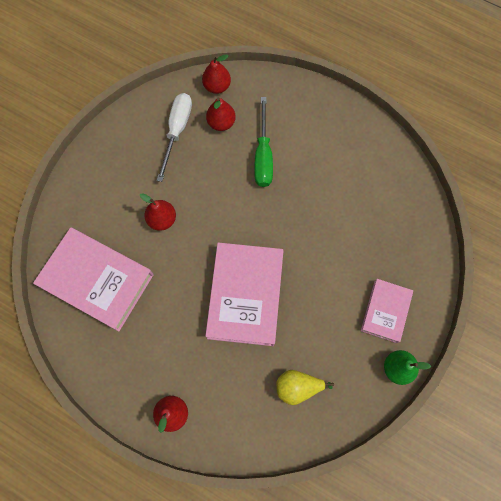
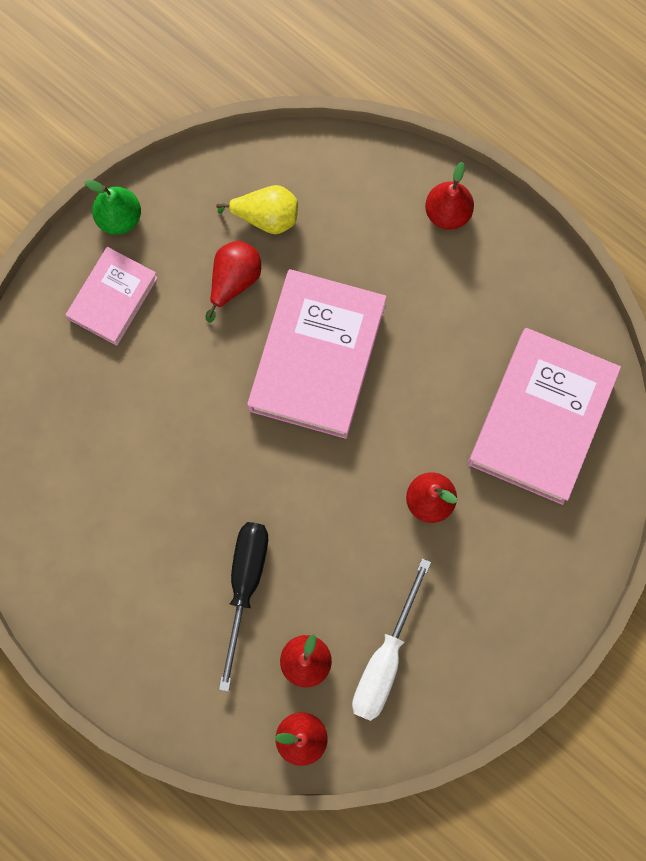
camera: 170 degrees left, 5 degrees up
pink book [33,227,154,331] -> pink book turned 75 degrees clockwise [468,328,621,505]
green screwdriver [254,97,273,187] -> black screwdriver [219,522,268,691]
none -> red pear [206,241,261,322]

